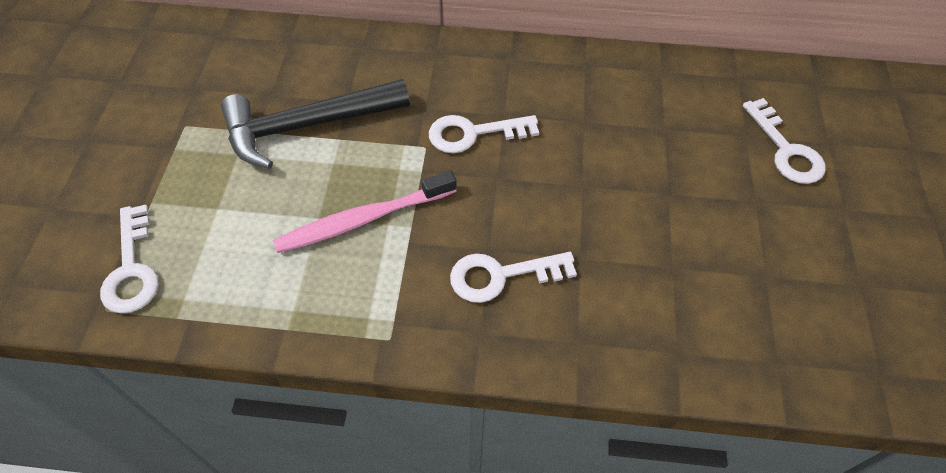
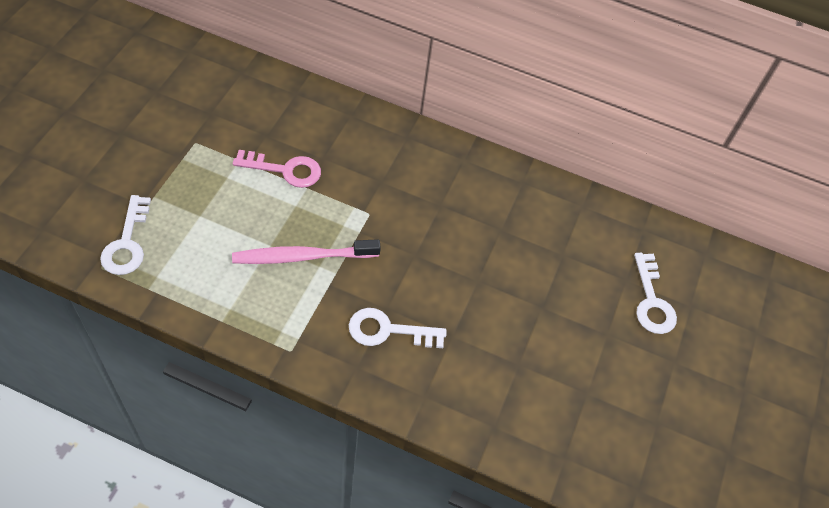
camera: 10 degrees right, 0 degrees up
black hammer [221,79,410,169] -> pink key [233,150,321,188]
white key [429,115,539,153] -> none

